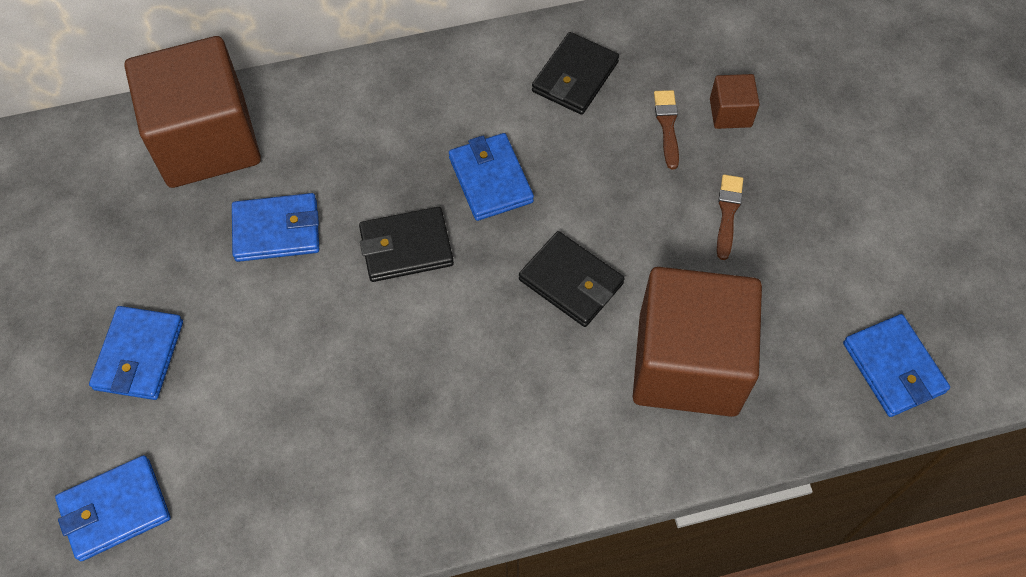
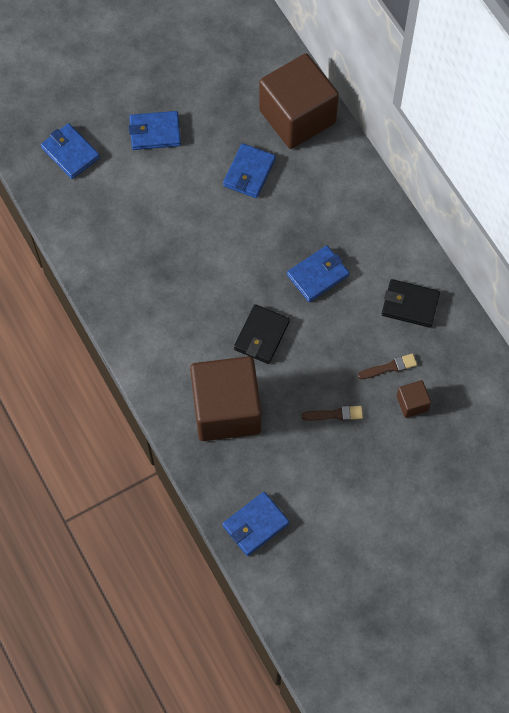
camera: 75 degrees right, 5 degrees up
blue wallet [232,193,319,262] -> blue wallet turned 45 degrees clockwise [223,143,276,198]
black wallet [359,207,454,282] -> none

